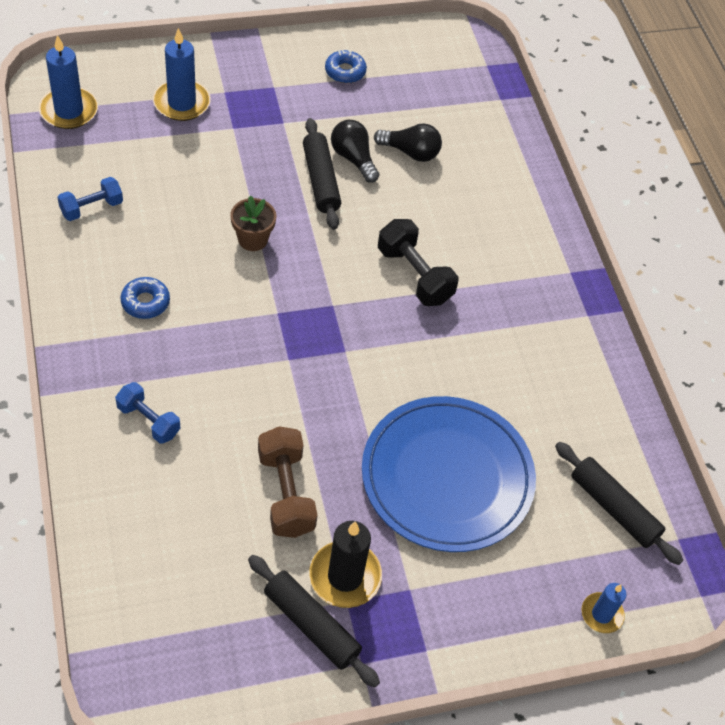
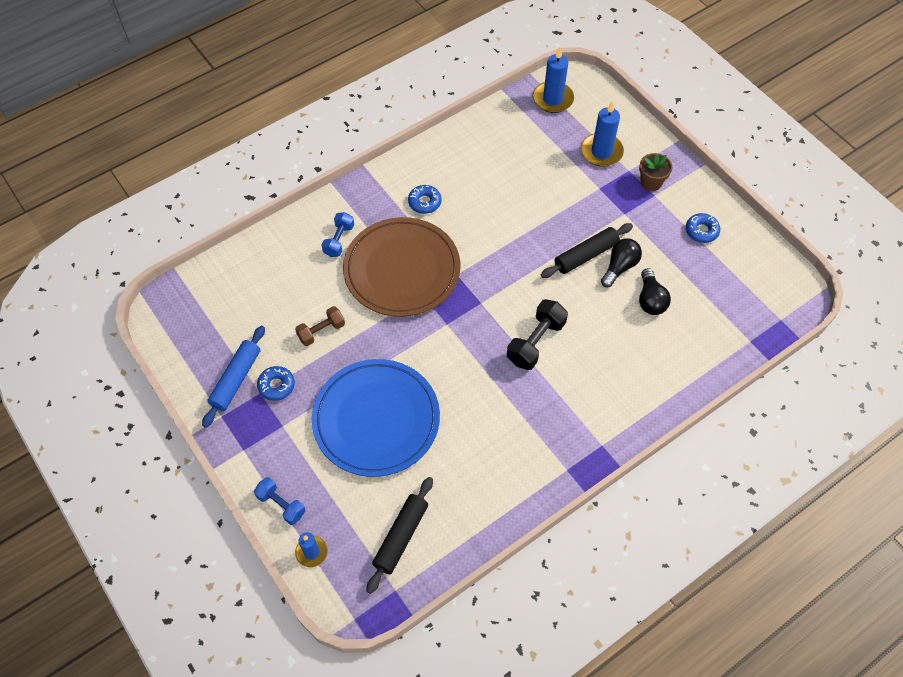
camera: 75 degrees right, 5 degrees up
blue dumbbell [58,177,123,221] -> blue dumbbell moved to [254,477,305,525]
brown flower pot [231,195,276,251] -> brown flower pot moved to [639,153,673,191]
black rolling pin [248,555,380,687] -> blue rolling pin [202,326,265,428]
brown dumbbell [258,426,318,538] -> brown dumbbell [295,306,345,346], size x0.66
black candle [309,521,382,608] -> blue donut [257,366,295,401]
none -> brown plate [343,217,461,317]

